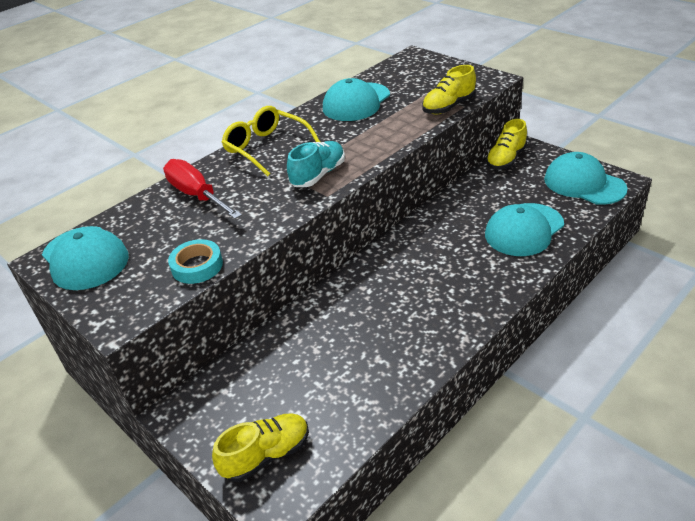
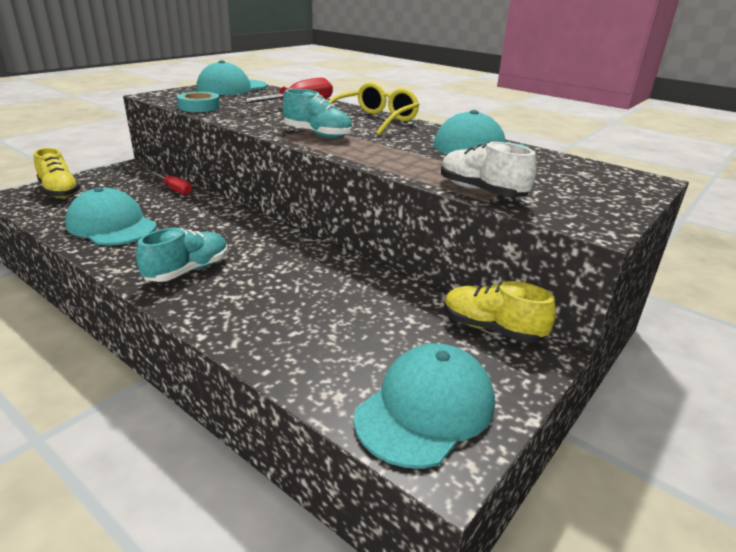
camera: 80 degrees right, 10 degrees down
yellow shoe [422,65,476,114] -> white shoe [441,142,537,197]
turquoise cap [485,203,564,256] -> turquoise cap moved to [65,187,157,245]
none -> turquoise shoe [136,228,228,282]
none -> red screwdriver [150,171,192,195]

